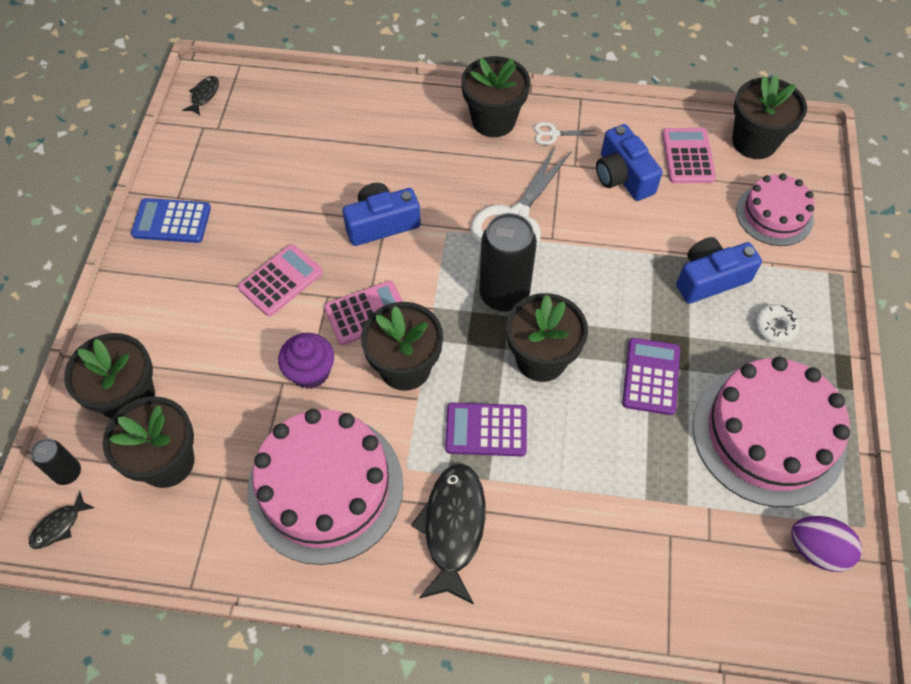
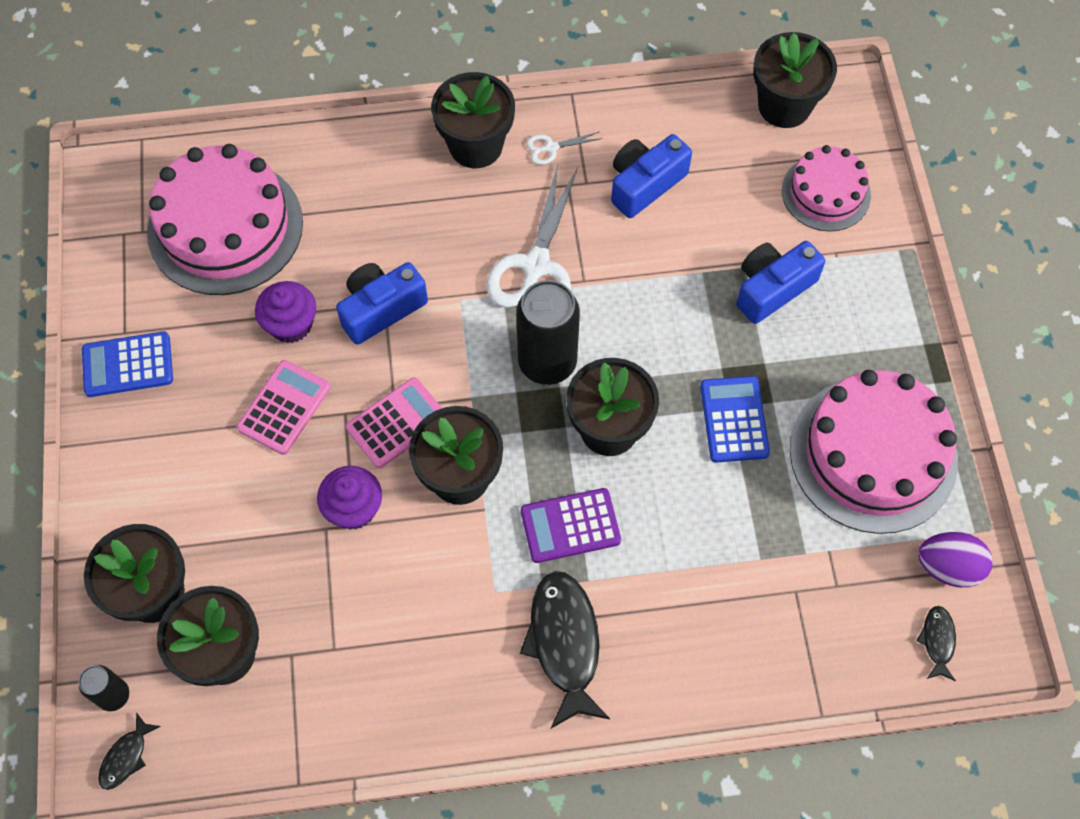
camera: 15 degrees left, 5 degrees up
black fish [182,76,219,115] -> black fish moved to [916,606,956,681]
pink cake [247,409,404,565] -> pink cake moved to [147,144,303,295]
blue camera [596,124,663,201] -> blue camera turned 90 degrees clockwise [611,134,692,218]
purple calculator [622,338,680,415] -> blue calculator [700,376,770,463]
pink calculator [662,128,716,183] -> none
white donut [754,304,799,344] -> none
none -> purple cupcake [255,281,316,343]

